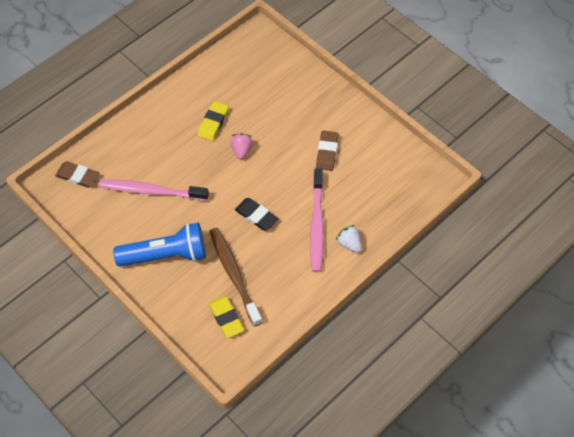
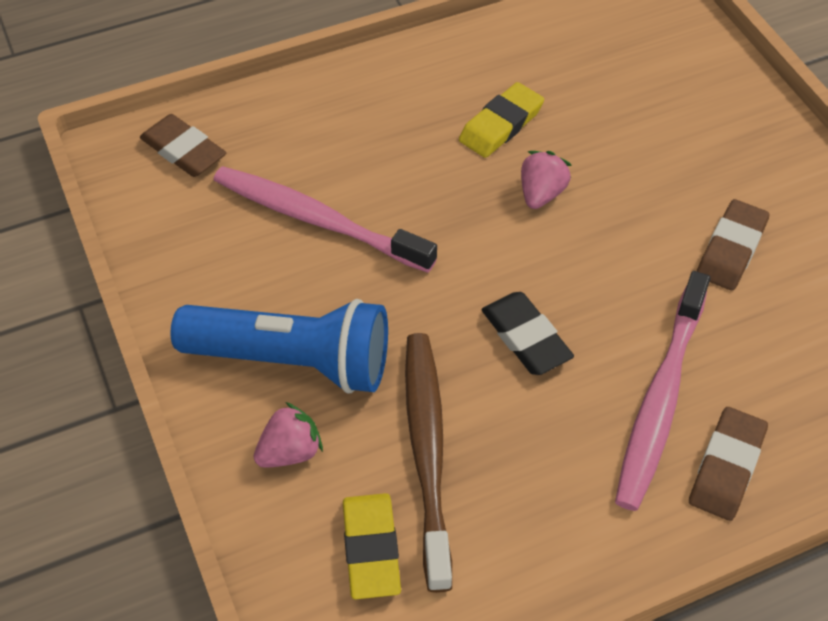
camera: 20 degrees right, 5 degrees down
white strawberry [336,225,361,253] -> brown eraser [689,407,768,521]
none -> pink strawberry [254,402,323,468]

